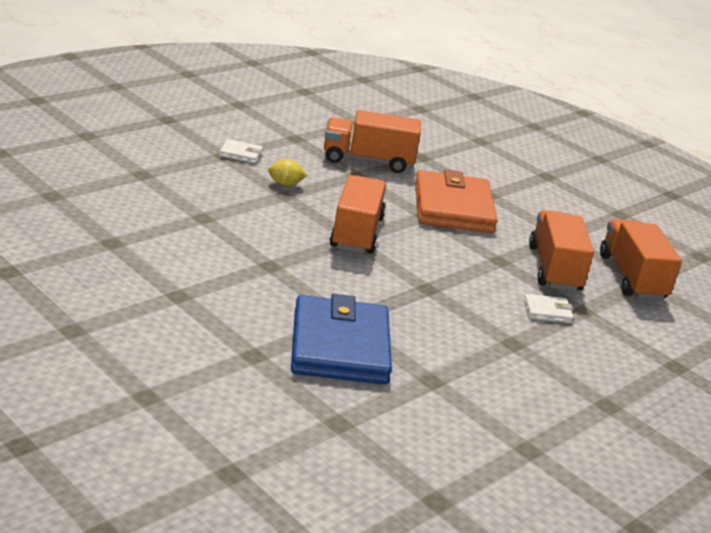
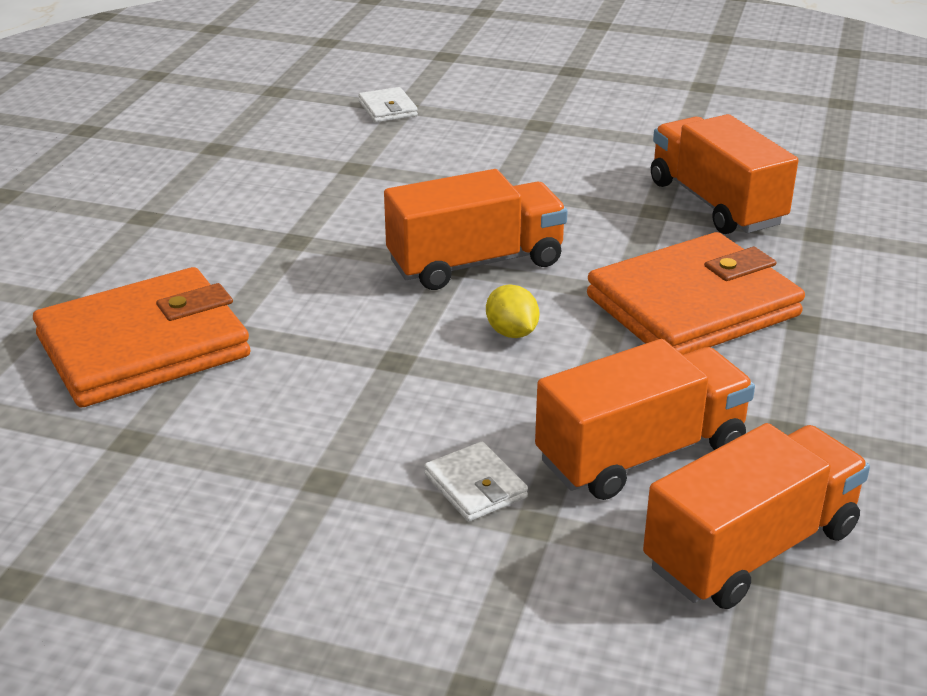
camera: 65 degrees right, 5 degrees up
white wallet [219,139,263,164] -> white wallet moved to [358,87,418,123]
yellow lemon [268,159,307,186] -> yellow lemon moved to [486,285,540,338]
blue wallet [291,294,392,384] -> orange wallet [33,267,250,407]

